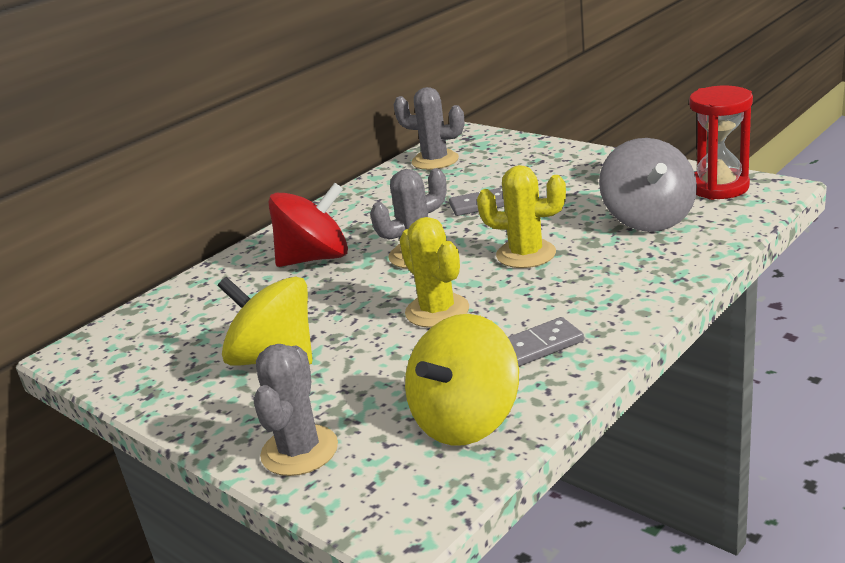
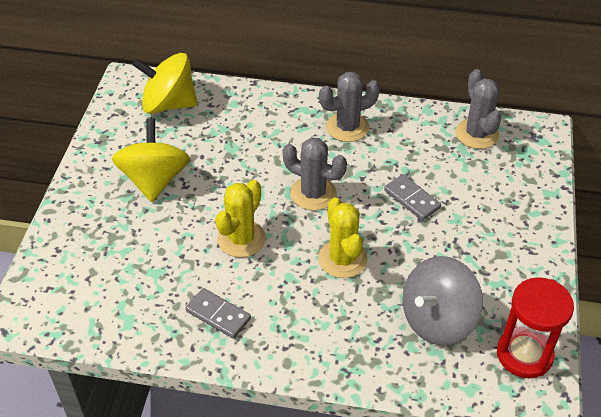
camera: 55 degrees right, 20 degrees up
grey cactus [254,344,338,476] -> grey cactus moved to [319,72,380,142]
red spinning top [268,183,348,267] -> none
yellow spinning top [405,314,519,445] -> yellow spinning top moved to [133,53,198,114]

